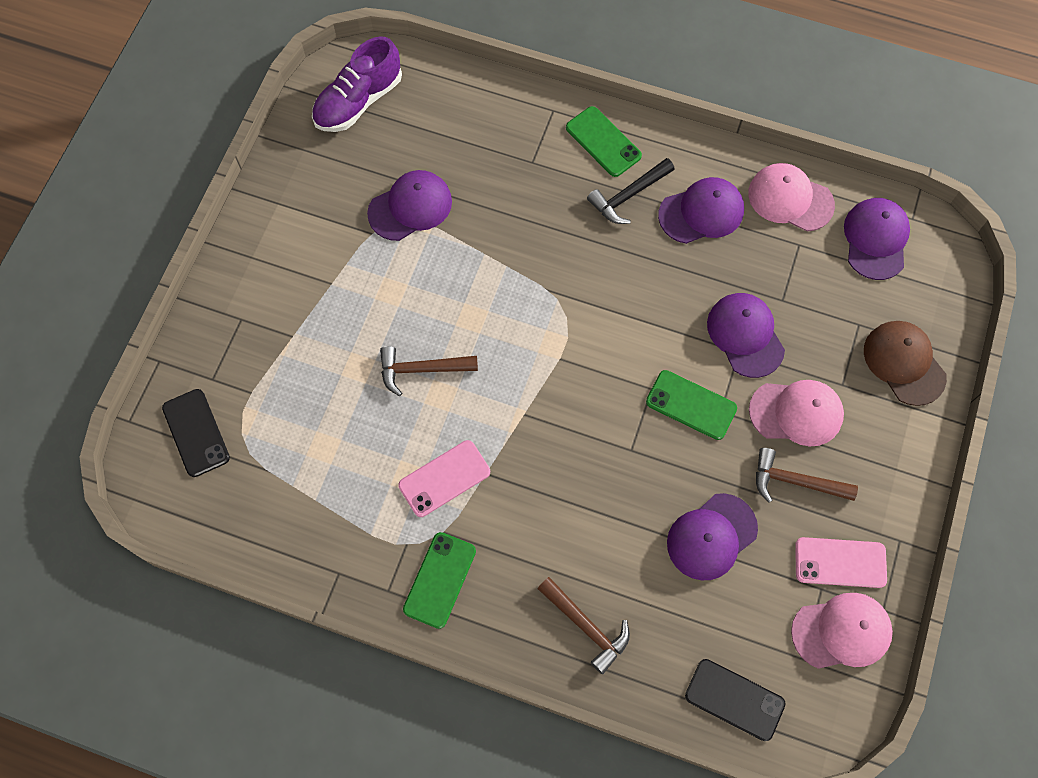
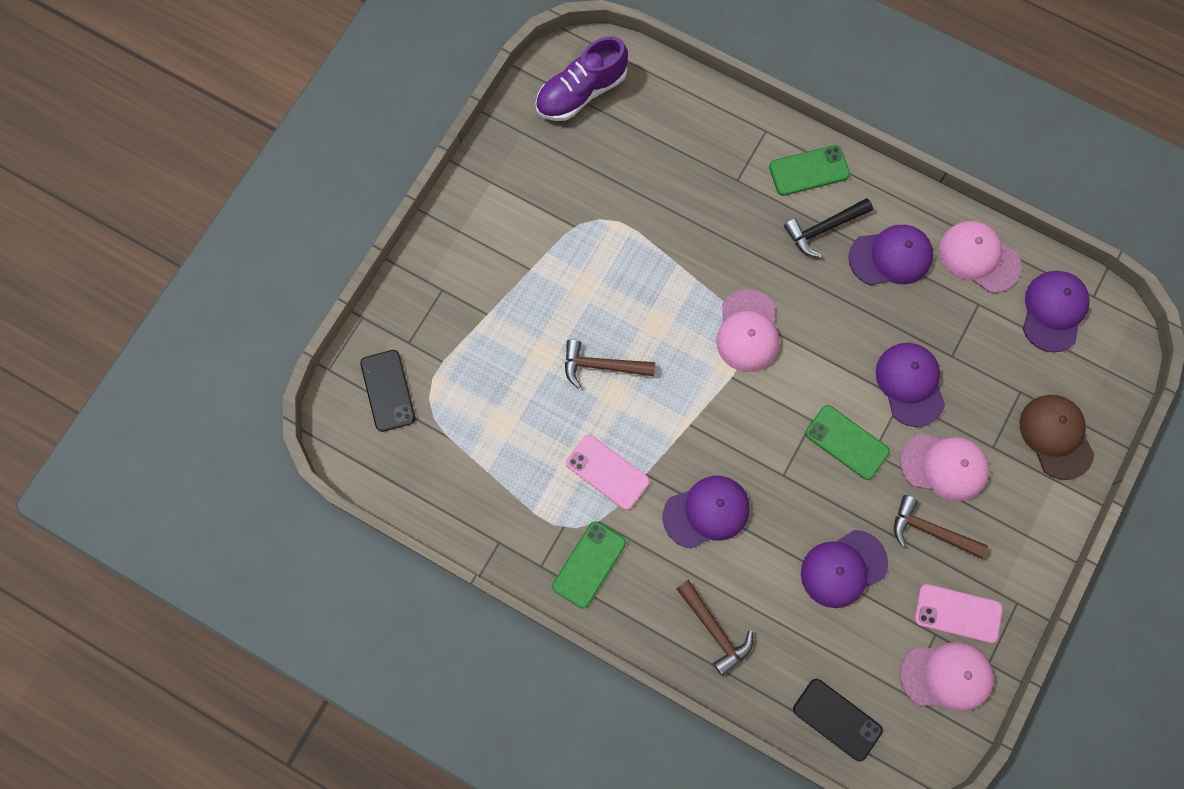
camera: 10 degrees right, 5 degrees up
purple cap [367,170,452,241] -> purple cap moved to [663,476,750,549]
pink phone [398,440,490,517] -> pink phone turned 60 degrees clockwise [566,435,650,510]
green phone [566,106,642,177] -> green phone turned 75 degrees counterclockwise [769,145,850,196]
none -> pink cap [716,289,779,372]

